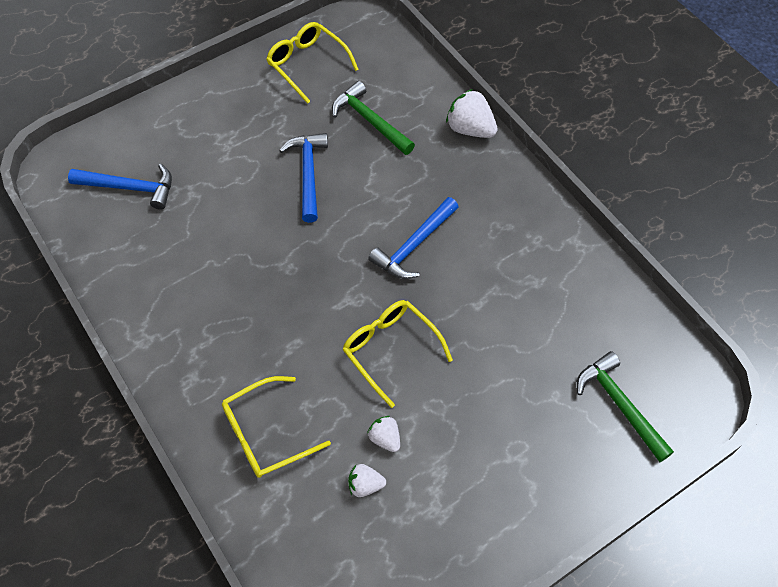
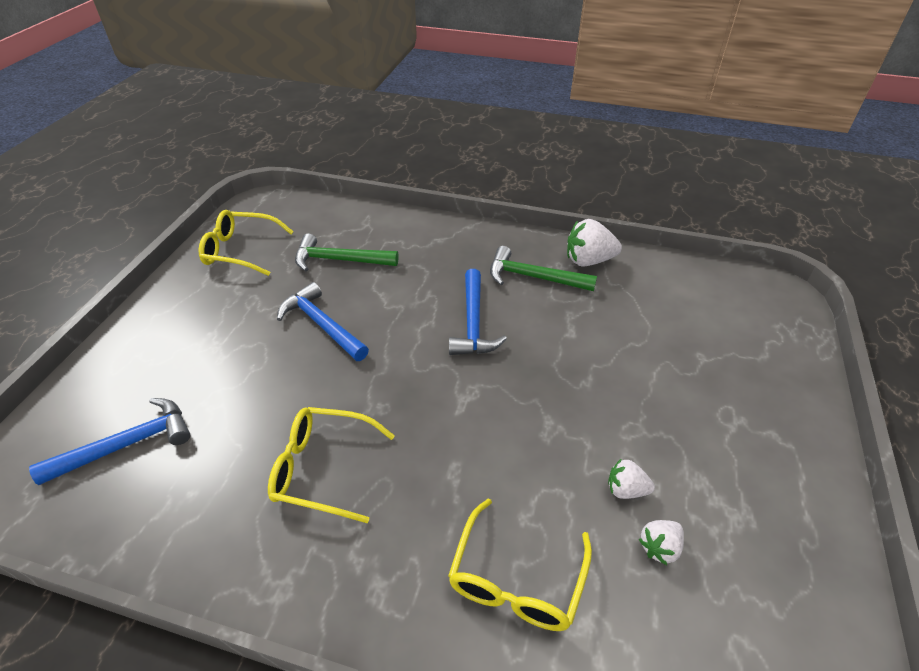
camera: 40 degrees left, 15 degrees down
yellow glasses [342,300,453,408] -> yellow glasses moved to [268,407,395,523]
white strawberry [446,89,498,138] -> white strawberry moved to [567,219,622,267]
green hammer [577,351,674,462] -> green hammer moved to [490,246,597,291]

